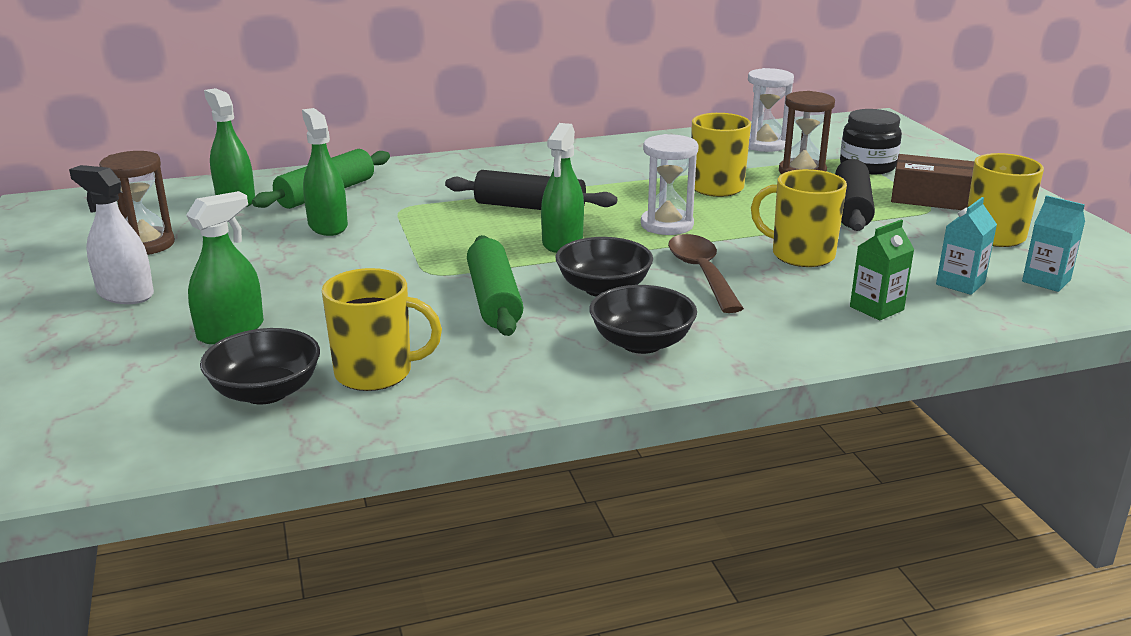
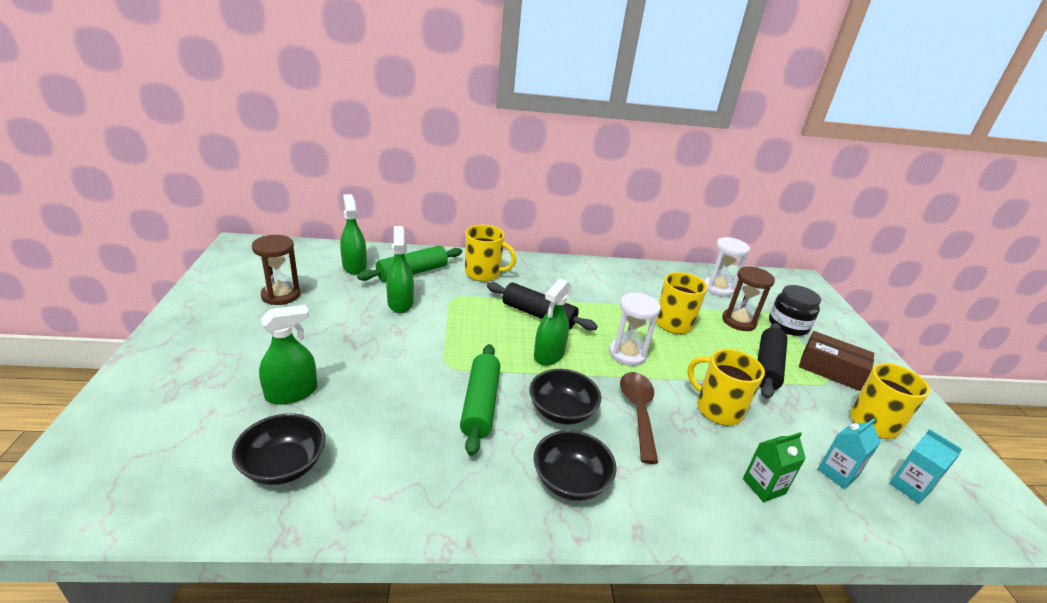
camera: 10 degrees right, 5 degrees up
white spray bottle [69,165,154,304] -> none
yellow mug [322,268,442,391] -> yellow mug moved to [465,225,516,282]

